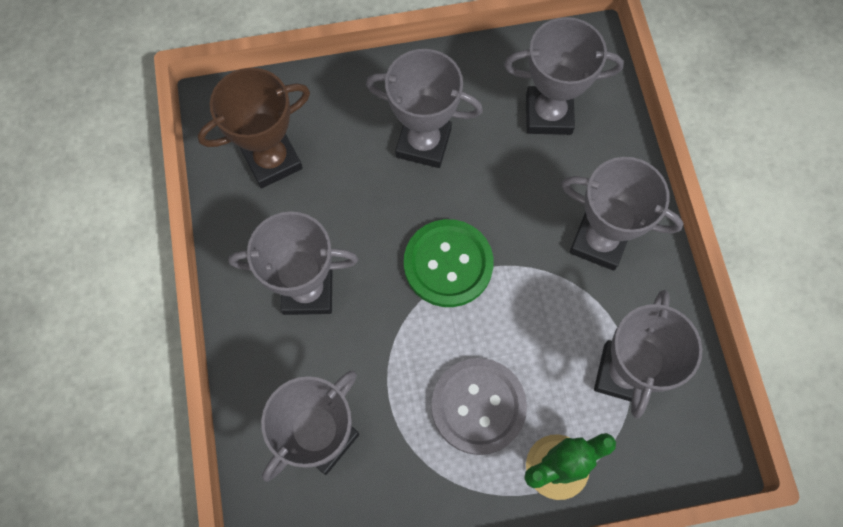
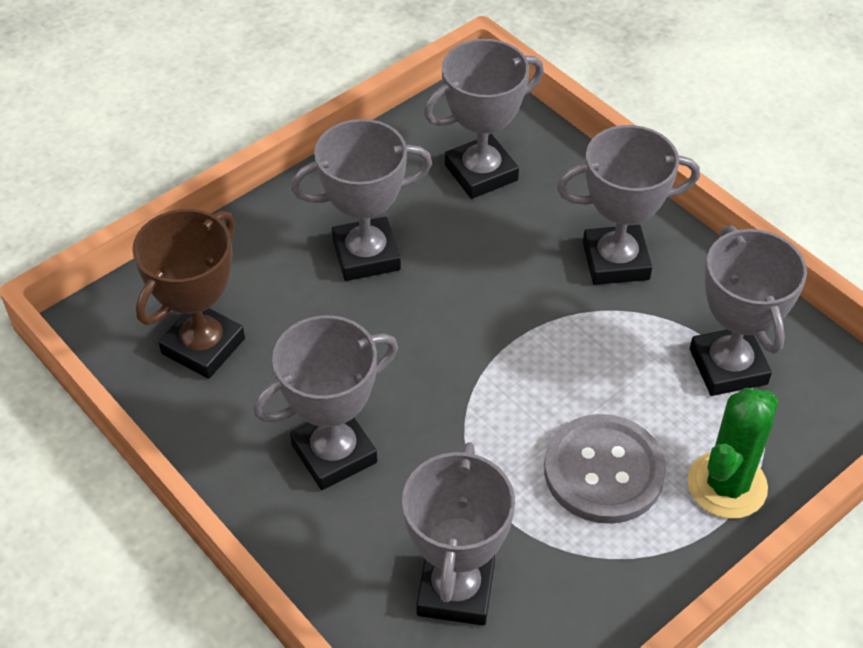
camera: 30 degrees left, 20 degrees down
green button [404,219,494,307] -> none

